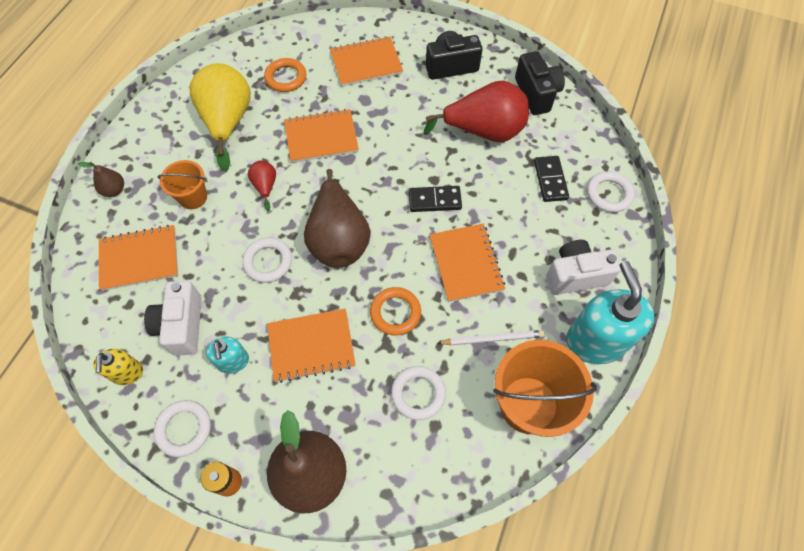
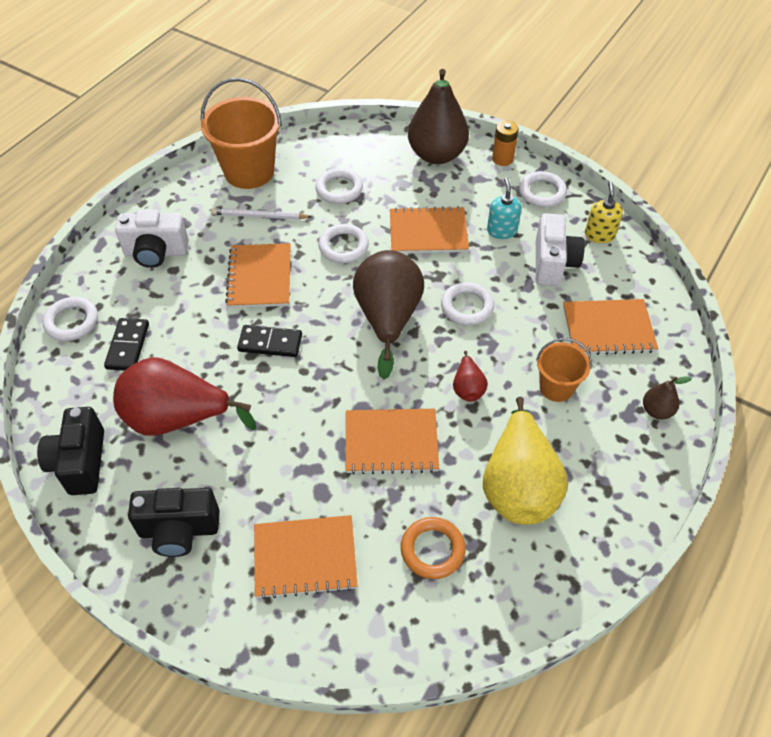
camera: 170 degrees left, 10 degrees down
orange ring [370,287,421,336] -> white ring [318,224,369,263]
turquoise soap dispenser [566,261,655,364] -> none

